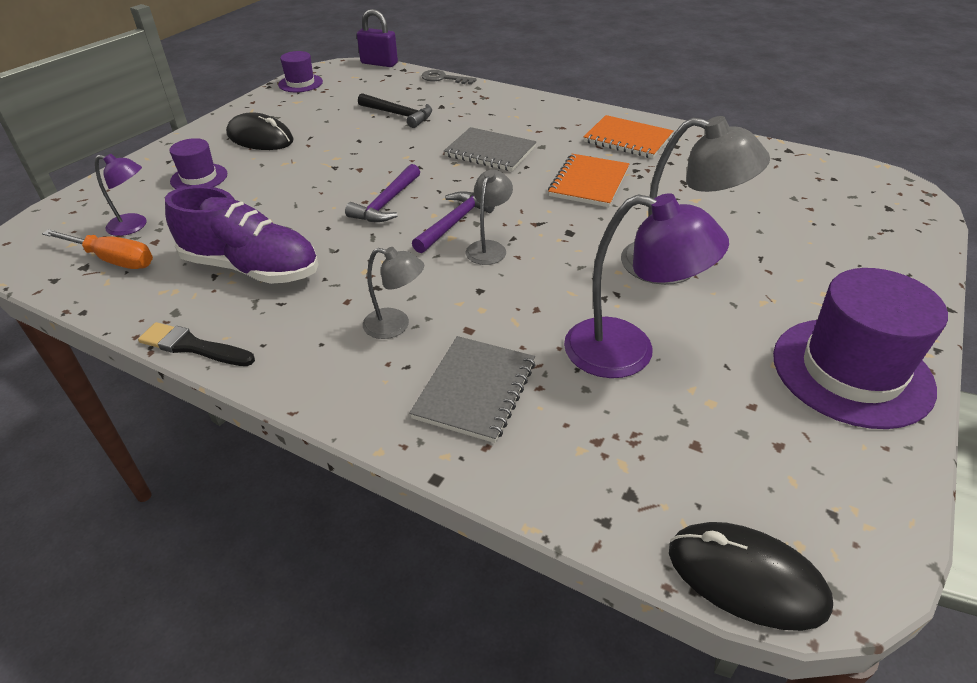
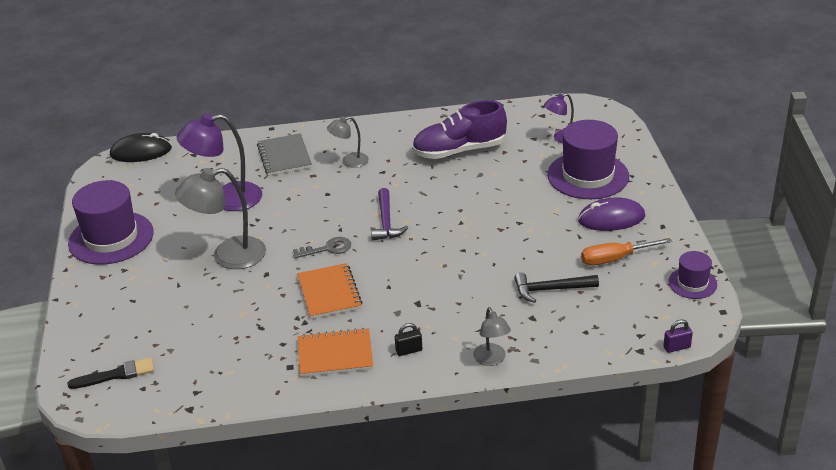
camera: 145 degrees right, 5 degrees down
orange screwdriver [42,229,153,269] -> orange screwdriver moved to [581,238,672,266]
black brush [138,322,255,366] -> black brush moved to [67,357,154,389]
purple hat [169,138,227,189] -> purple hat [547,120,629,199], size x1.91
black mouse [226,112,294,150] -> purple mouse [578,198,645,231]
purple hammer [345,164,420,222] -> none
purple padlock [357,9,398,67] -> purple padlock [663,319,693,353], size x0.59
grey key [421,70,476,85] -> grey key moved to [293,237,351,258]
grey notebook [444,127,537,171] -> none
grey lamp [466,170,513,265] -> grey lamp moved to [473,307,511,366]
none -> black padlock [395,323,422,356]

